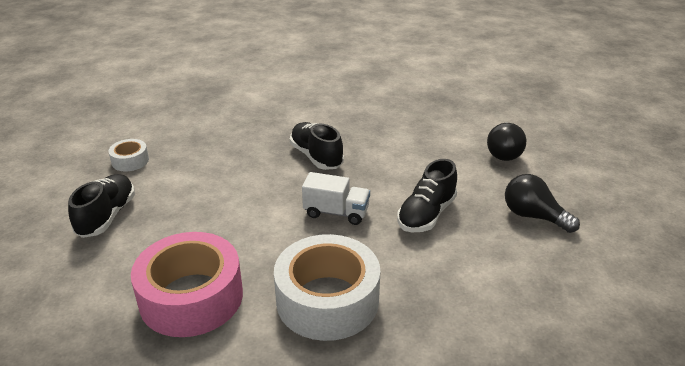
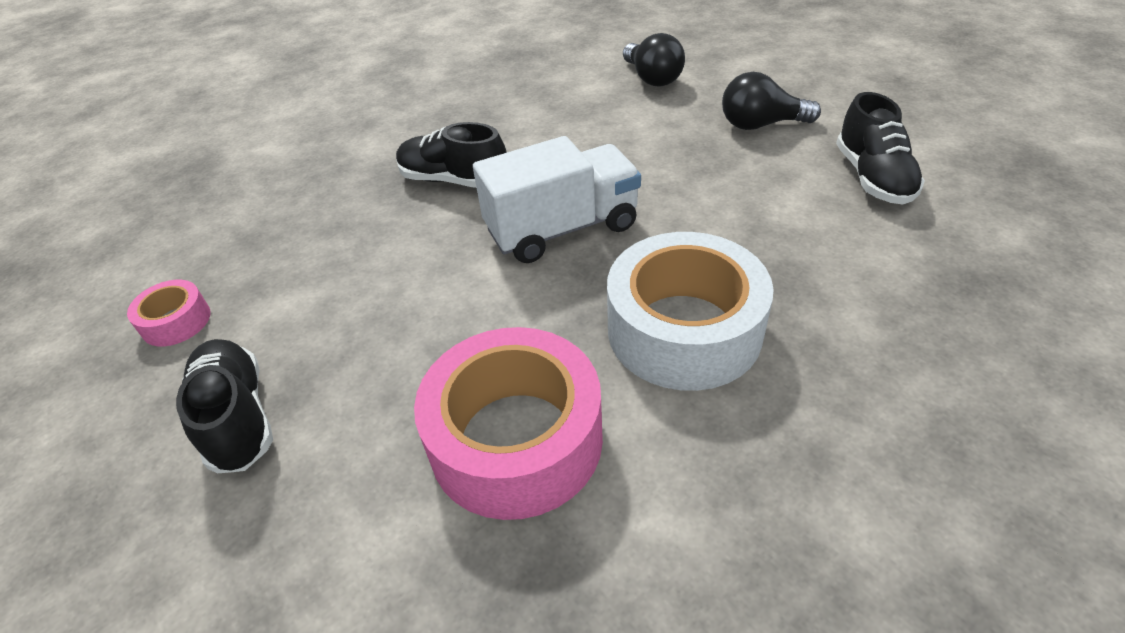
camera: 35 degrees left, 10 degrees up
white tape [108,139,149,171] -> pink tape [127,280,211,346]
white truck [302,172,370,225] -> white truck [473,136,641,263], size x1.56
black shoe [397,159,457,232] -> black shoe moved to [836,92,925,204]

